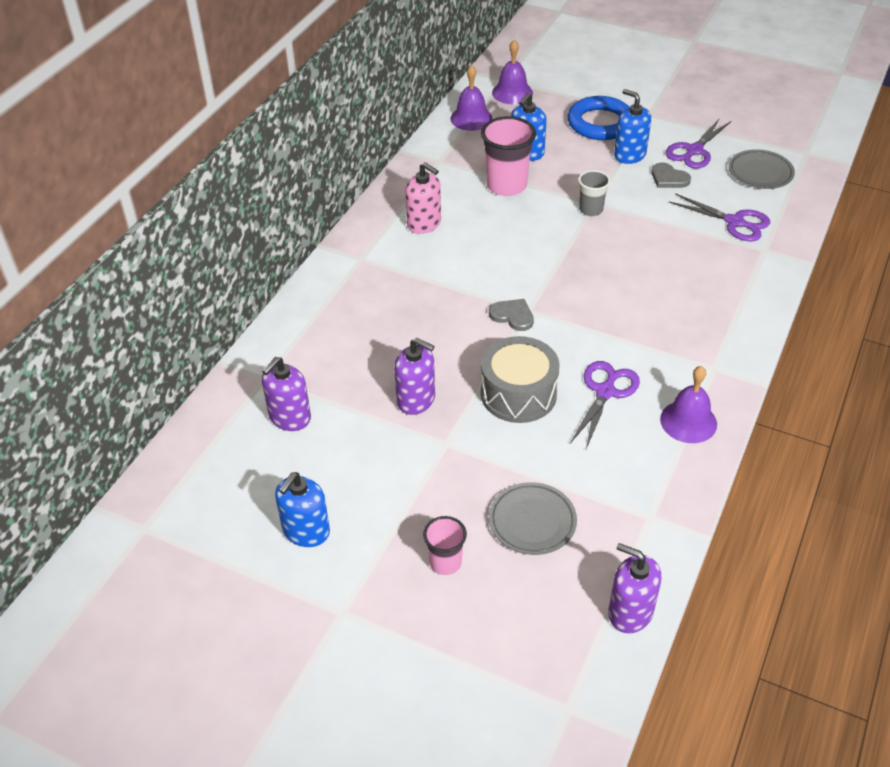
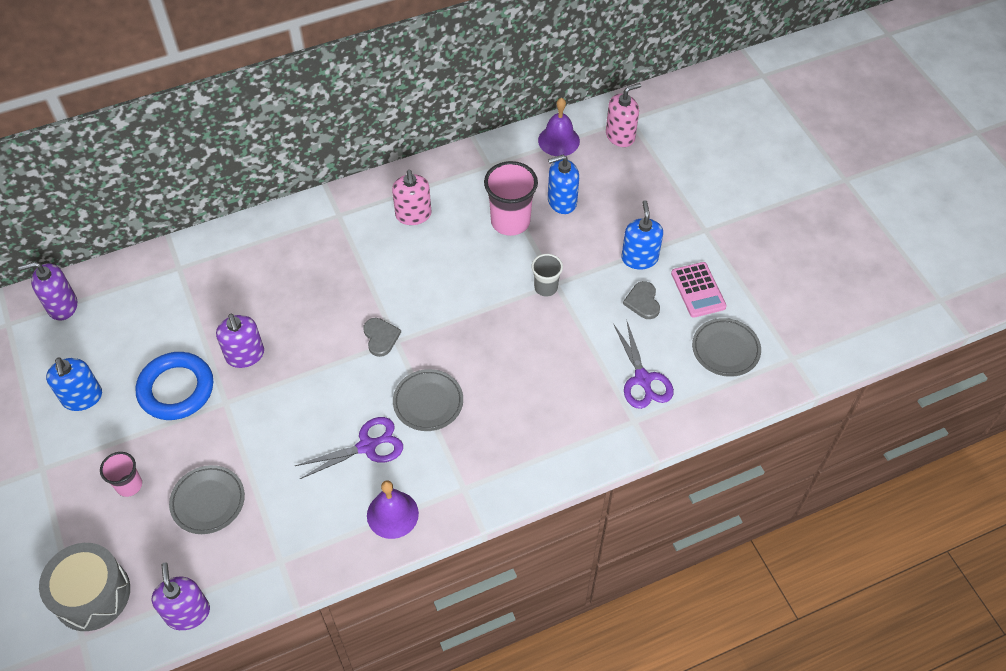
camera: 40 degrees right, 10 degrees up
purple soap dispenser [262,357,311,431] -> purple soap dispenser moved to [18,262,77,321]
blue soap dispenser [275,472,330,547] -> blue soap dispenser turned 90 degrees counterclockwise [46,357,102,411]
grey drum [481,336,560,423] -> grey drum moved to [39,543,130,631]
purple bell [492,40,533,104] -> pink soap dispenser [606,83,641,147]
blue ring [568,96,630,140] -> blue ring moved to [135,352,213,420]
purple scissors [666,118,731,169] -> pink calculator [671,262,727,318]
none -> grey plate [393,369,463,431]

